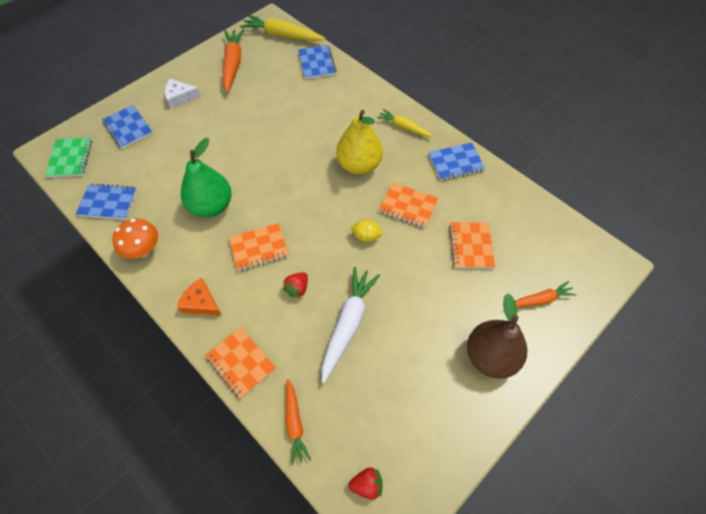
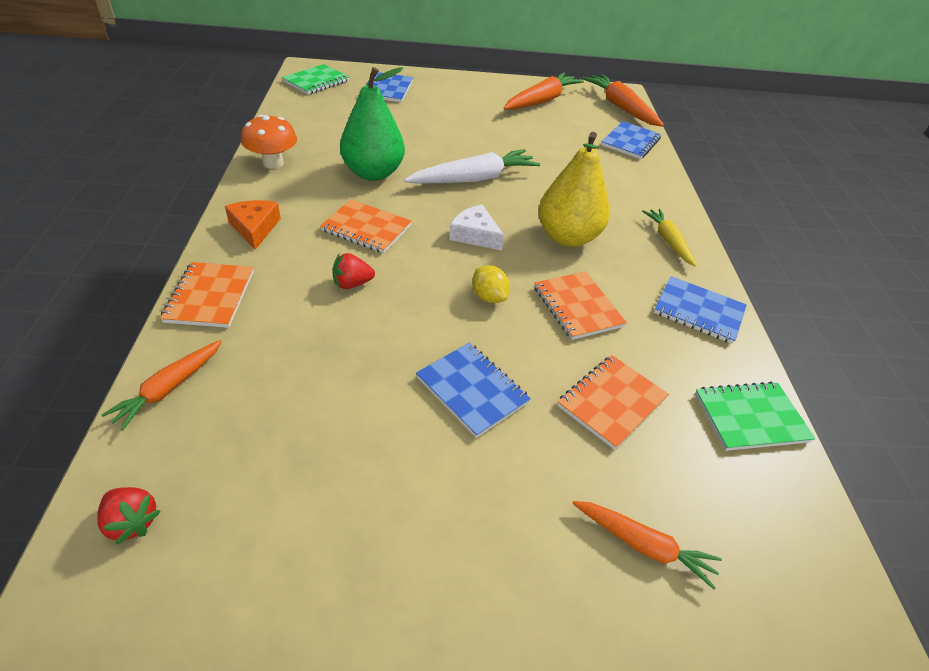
camera: 40 degrees right, 15 degrees down
blue notebook [76,183,137,220] -> blue notebook moved to [416,343,531,438]
white cheese [165,79,200,108] -> white cheese moved to [449,204,504,250]
yellow carrot [240,15,326,41] -> orange carrot [582,74,664,127]
white carrot [322,267,380,383] -> white carrot moved to [404,149,540,184]
brown pear [467,293,527,379] -> none
none -> green notebook [695,381,815,451]

